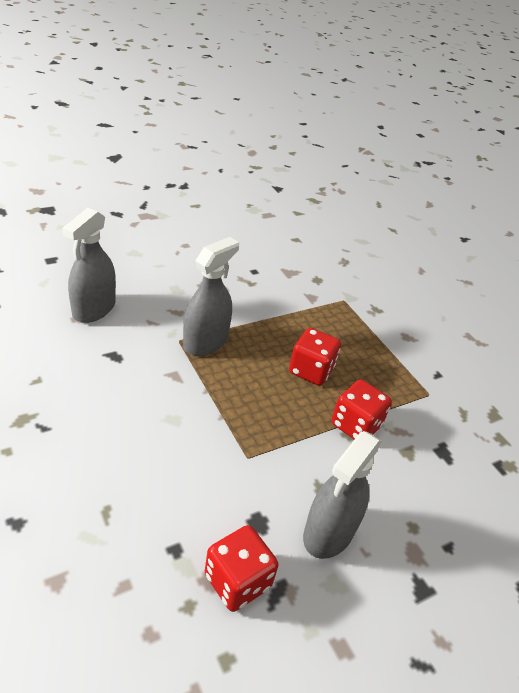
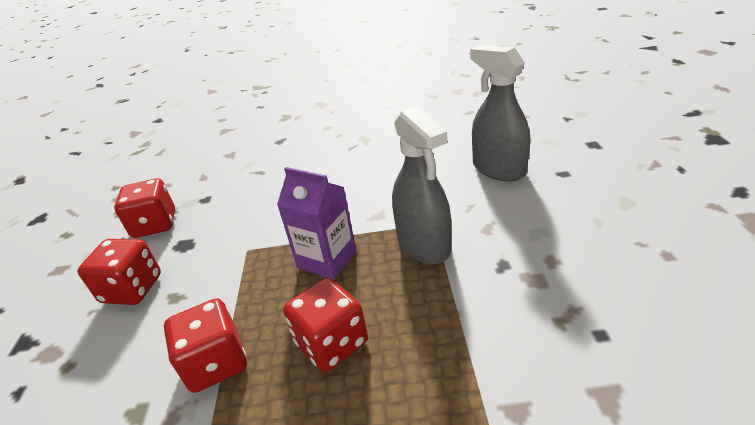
camera: 125 degrees right, 5 degrees down
grey spray bottle [303,431,382,559] -> red dice [78,239,161,305]
none -> purple carton [277,167,356,280]

